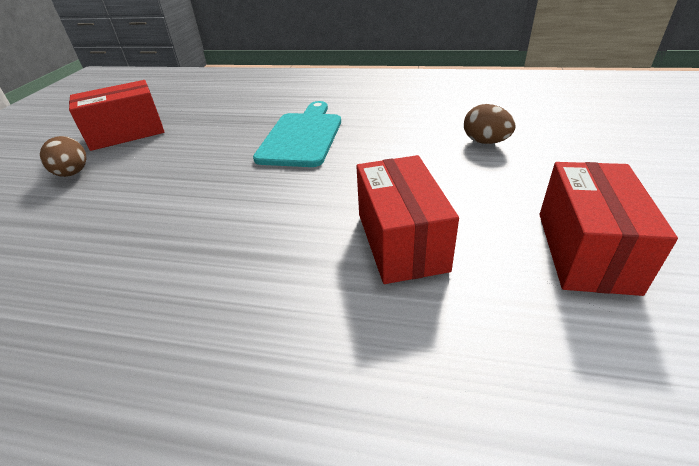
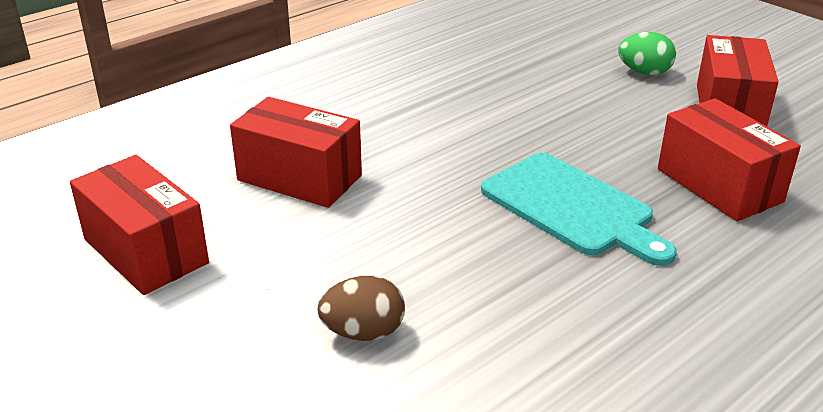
camera: 125 degrees right, 5 degrees down
brown egg [40,136,87,177] -> green egg [618,32,676,75]
none -> red box [658,98,801,221]

